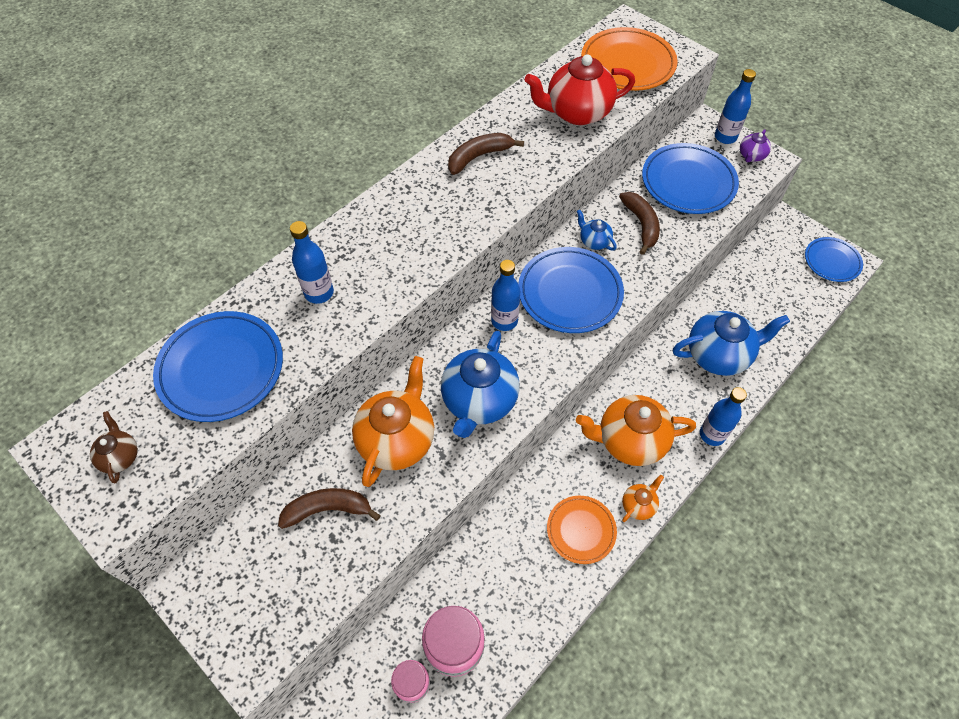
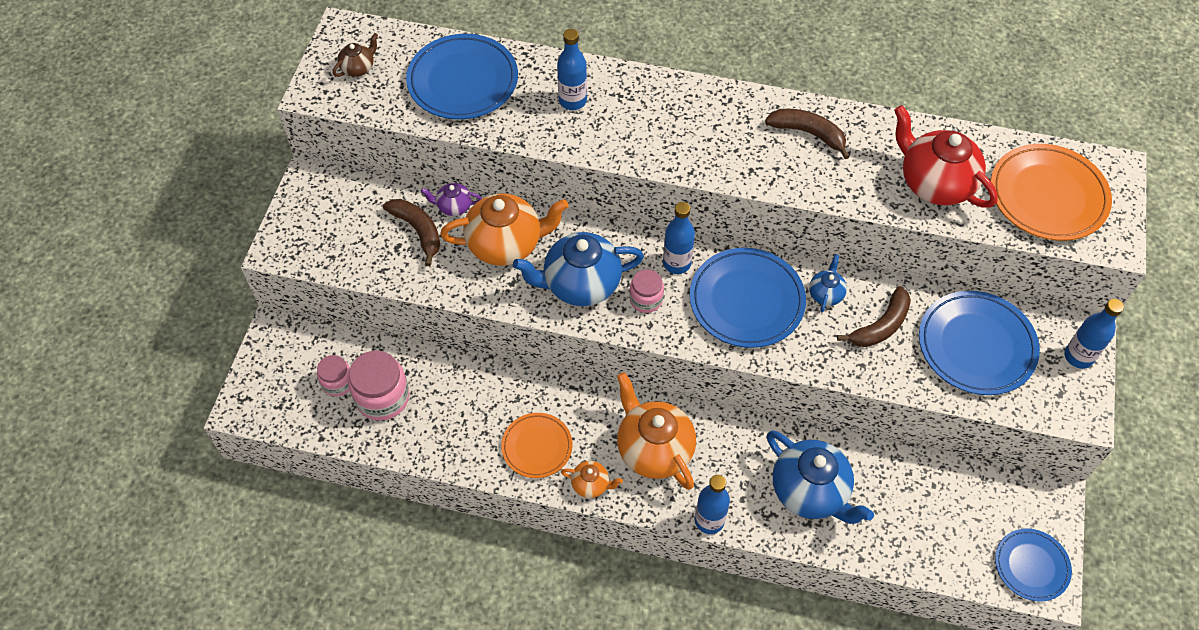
camera: 60 degrees right, 0 degrees up
purple teapot [740,129,771,162] -> purple teapot moved to [421,183,482,216]
none -> pink jar [629,269,664,313]

